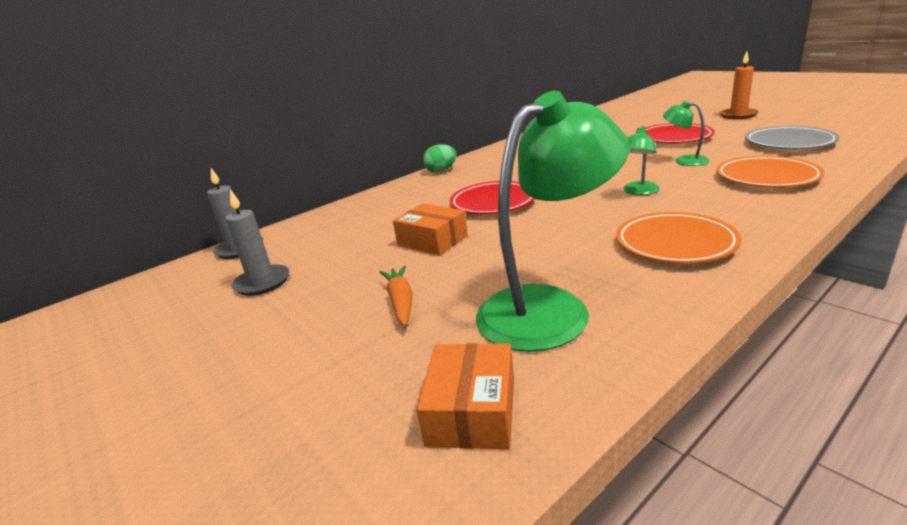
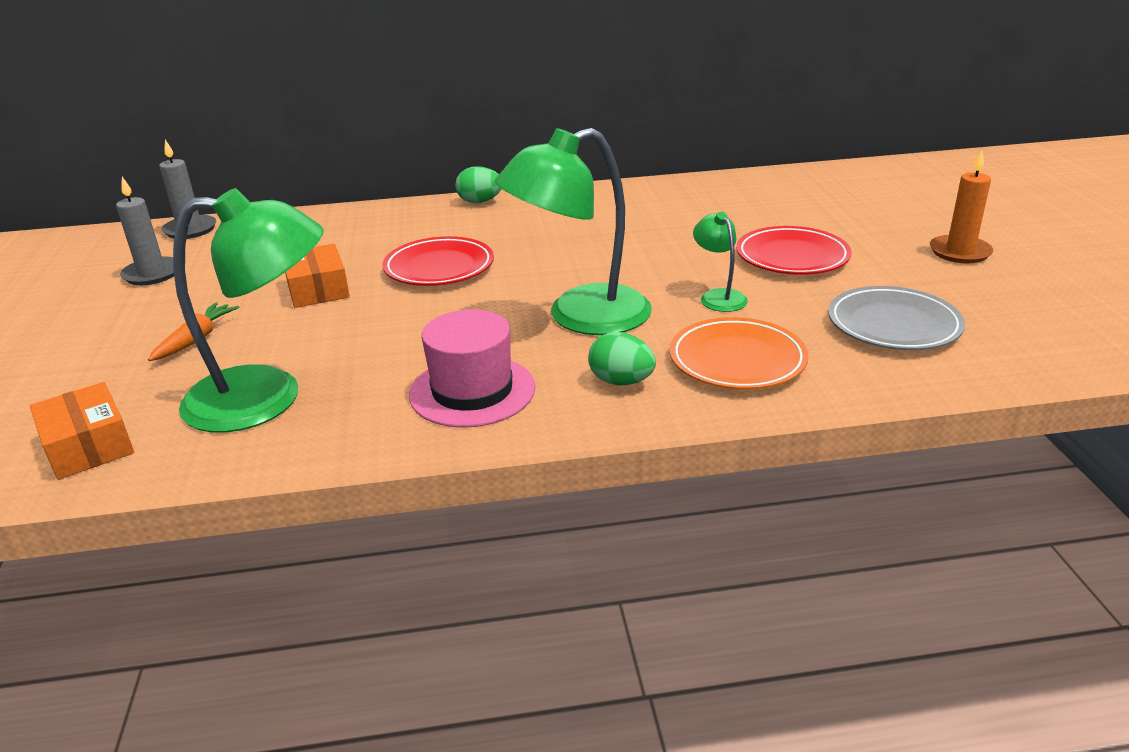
camera: 30 degrees right, 5 degrees up
orange box [417,343,514,449] -> orange box turned 75 degrees counterclockwise [30,382,134,480]
orange plate [616,212,741,264] -> pink hat [409,310,536,428]
green lamp [623,126,660,195] -> green lamp [495,128,652,335], size x2.14
none -> green egg [588,332,656,385]

